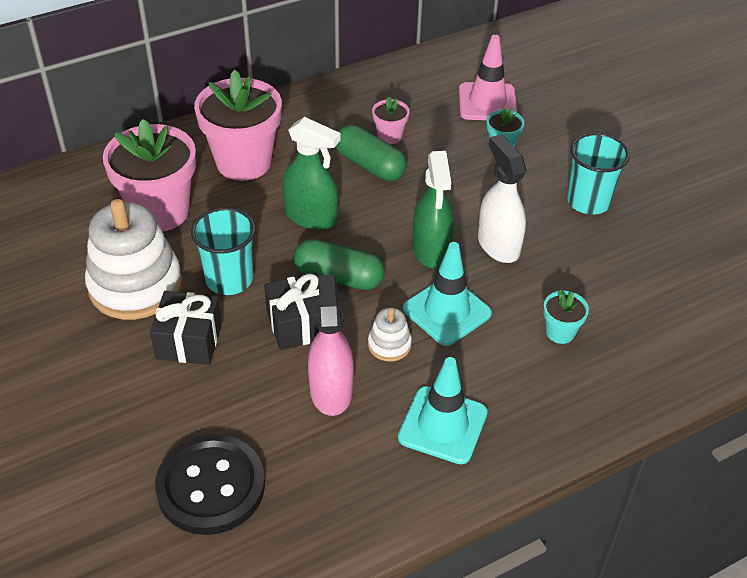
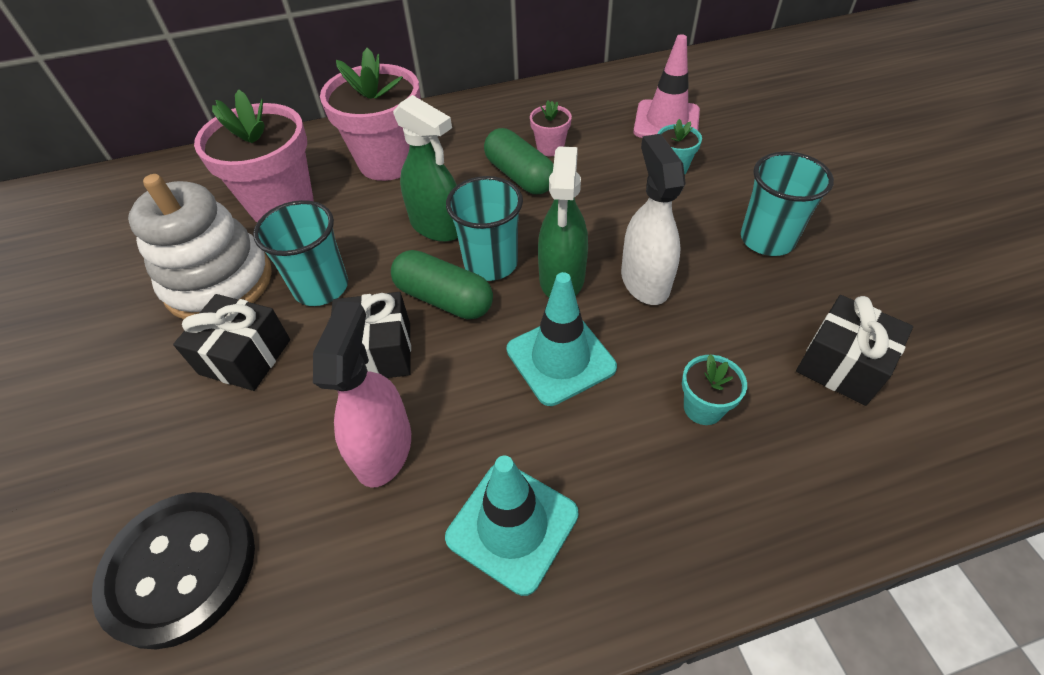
camera: 15 degrees right, 5 degrees up
white stacking toy [368,308,412,362] -> none
none -> turquoise cup [446,176,523,281]
none -> black gift [796,295,913,406]

